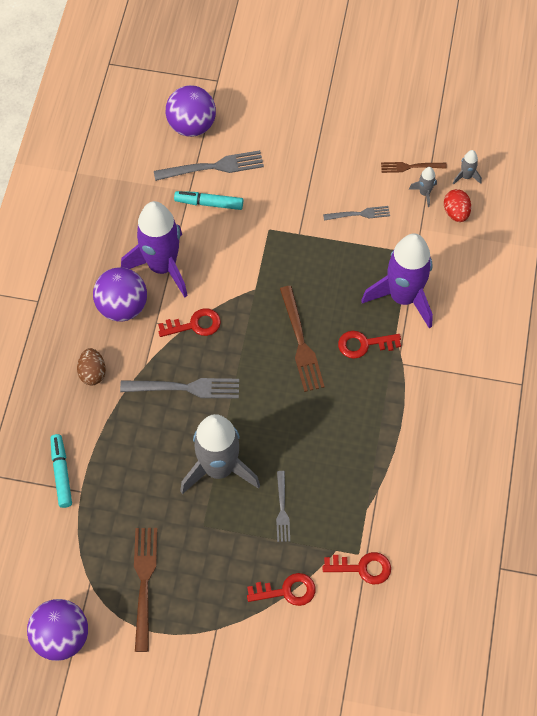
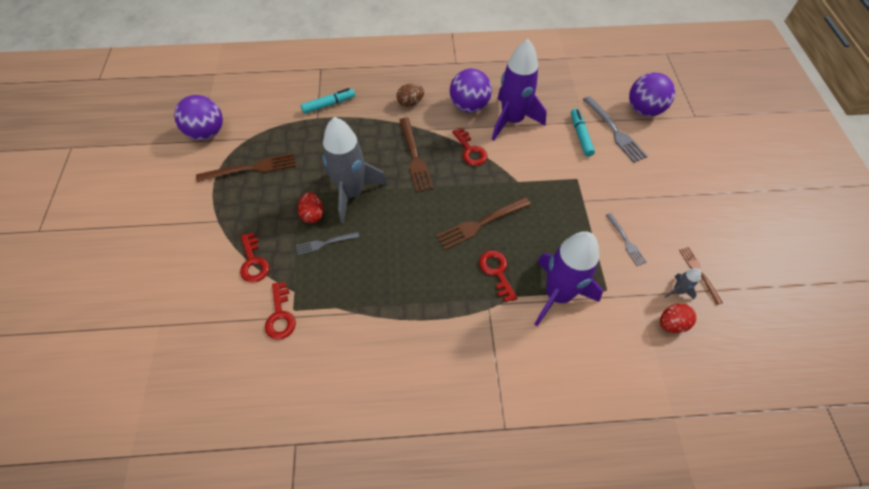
camera: 75 degrees right, 5 degrees down
grey fork [120,378,239,399] -> brown fork [400,118,433,192]
grey rocket [453,150,482,185] -> none
none -> red egg [298,192,324,223]

